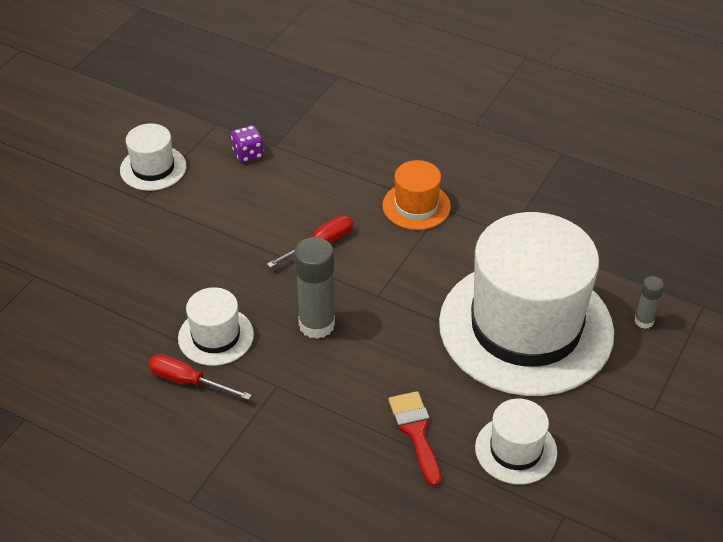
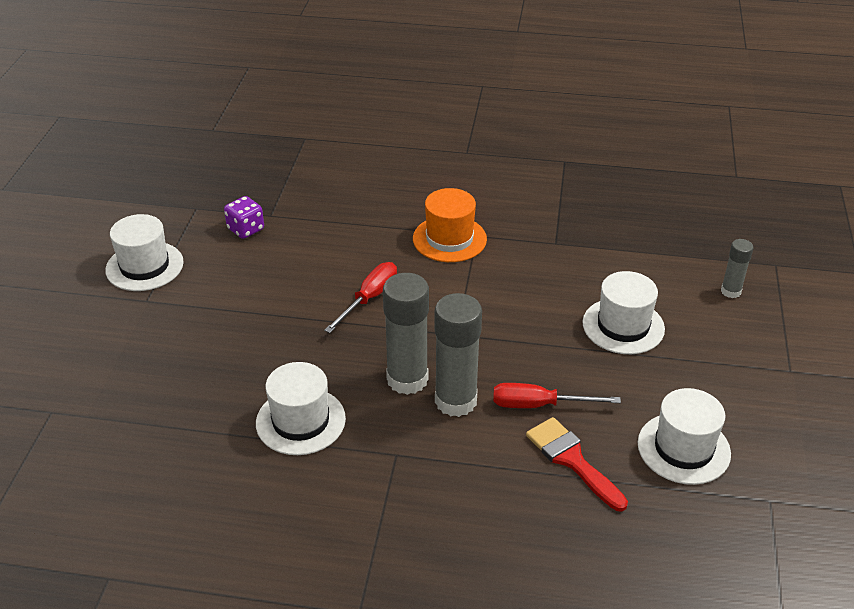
camera: 20 degrees left, 5 degrees down
red screwdriver [148,354,252,400] -> red screwdriver moved to [493,383,621,408]
white hat [439,212,614,396] -> white hat [582,271,665,354], size x0.43
none -> grey glue stick [434,293,482,417]

